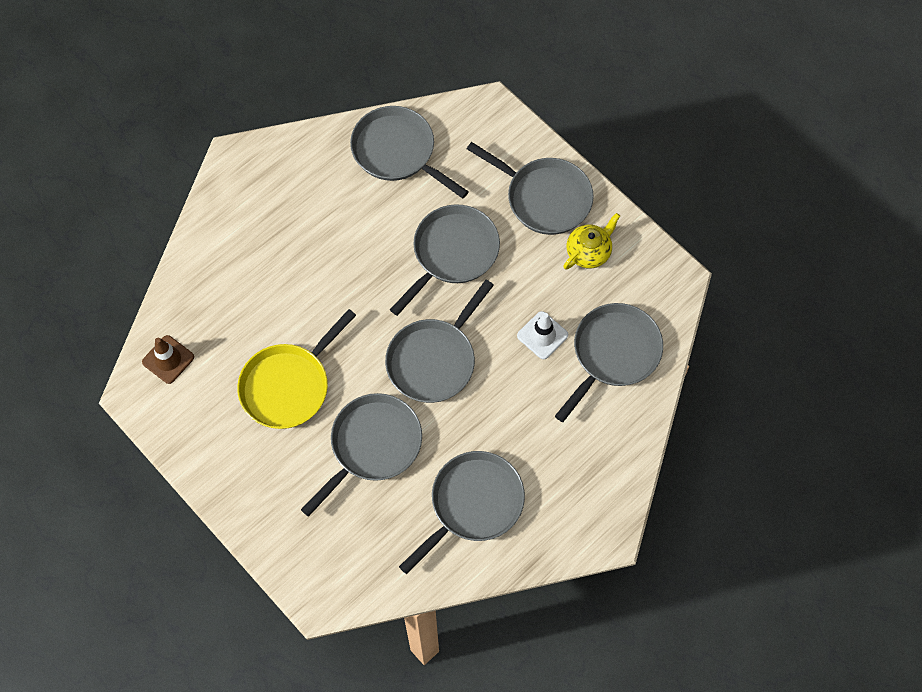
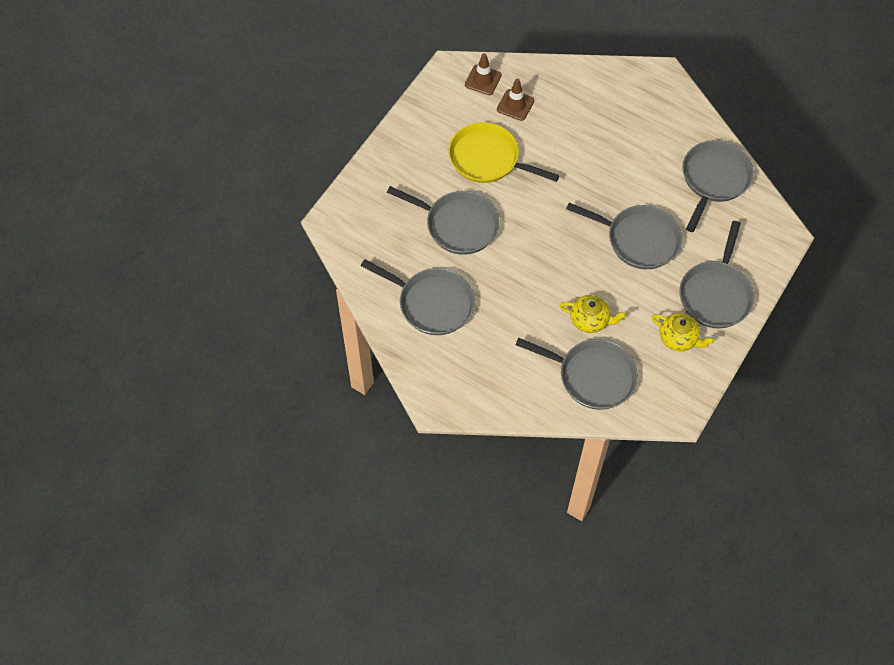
camera: 75 degrees right, 5 degrees down
grey pan [385,280,494,403] -> none
white traffic cone [517,311,568,359] -> yellow teapot [560,295,626,333]
none -> brown traffic cone [497,79,535,121]

